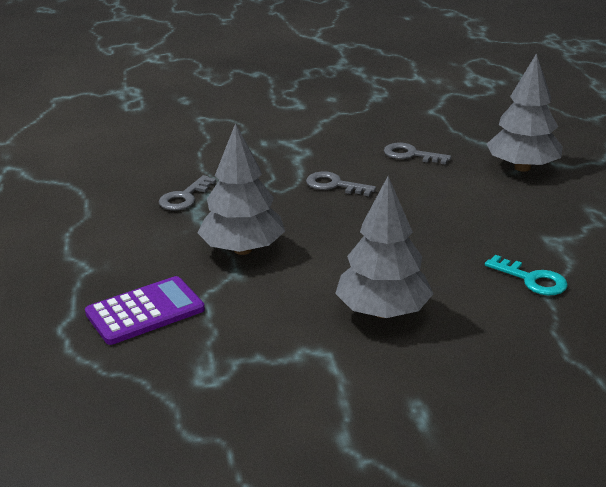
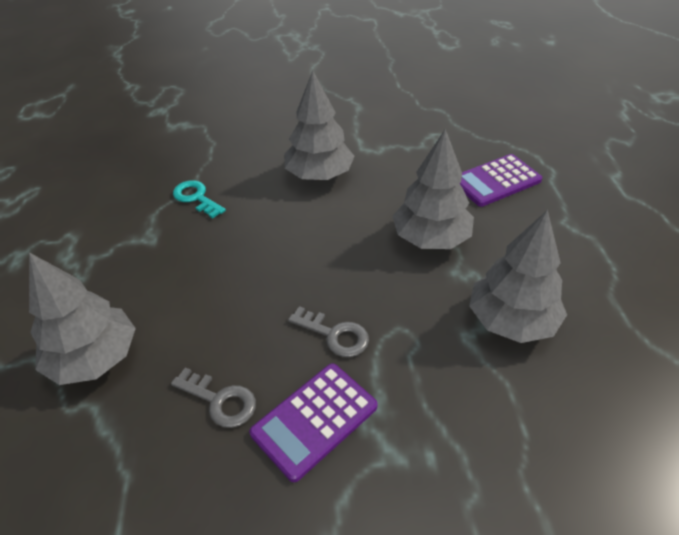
camera: 175 degrees left, 15 degrees up
grey key [159,175,216,211] -> grey tree [469,210,567,343]
none -> purple calculator [249,363,378,482]

